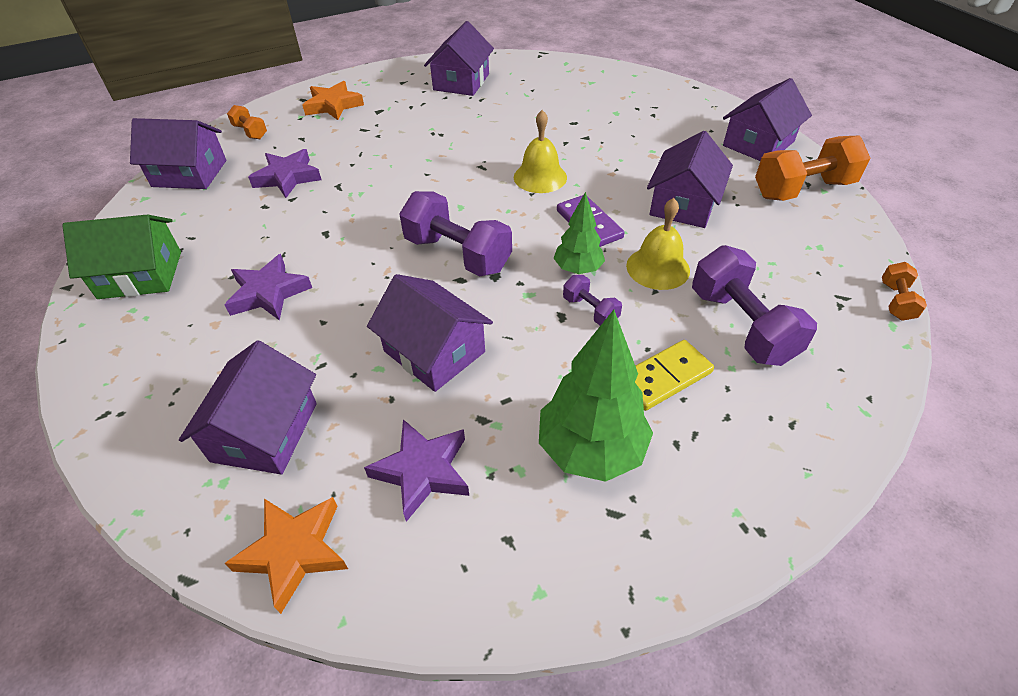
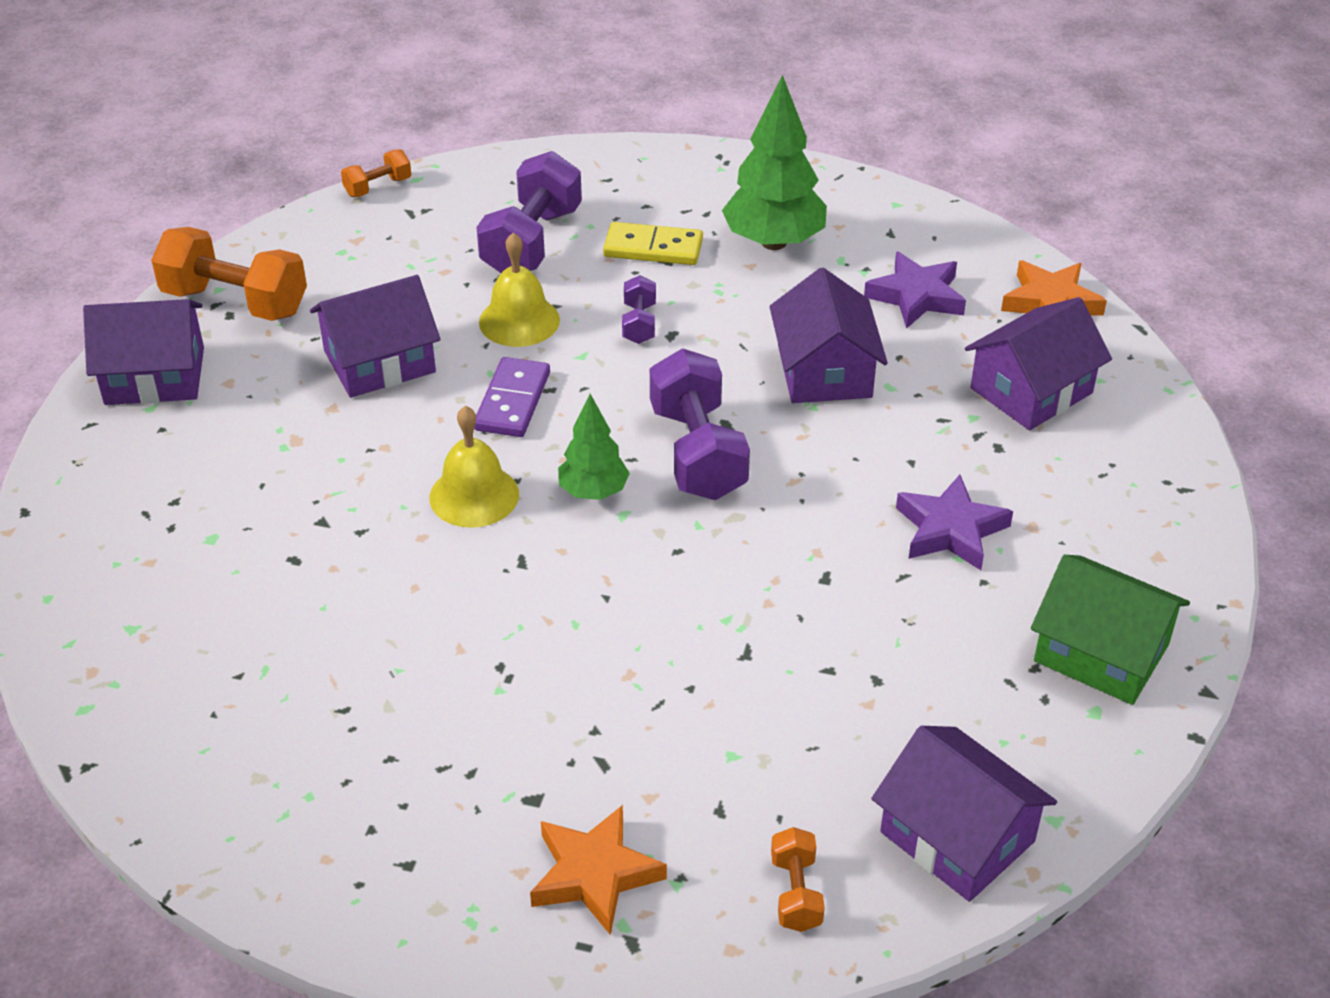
camera: 140 degrees left, 5 degrees down
purple star [248,149,321,198] -> none
purple house [424,21,494,96] -> none
green tree [554,192,605,274] -> green tree moved to [558,394,630,500]

